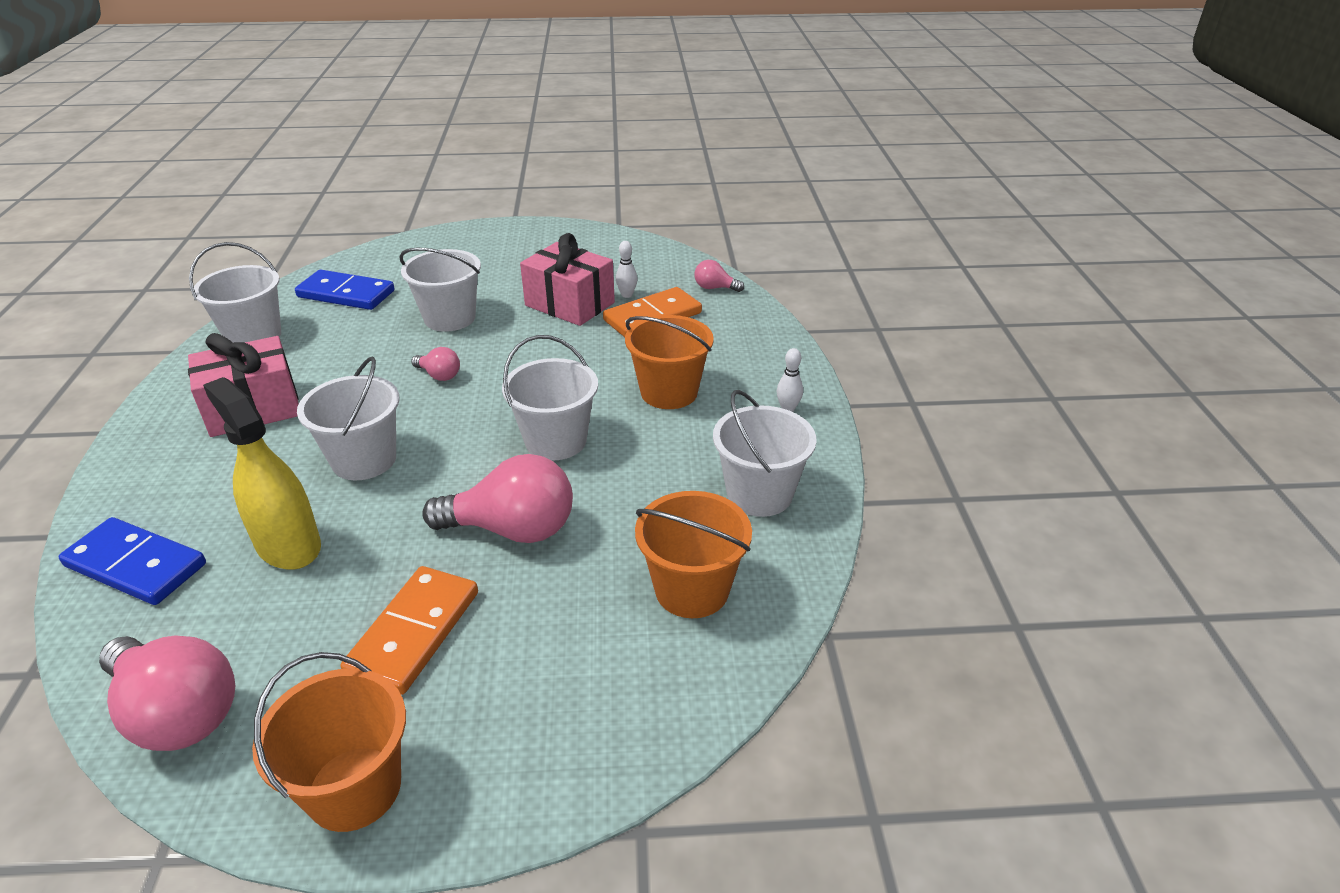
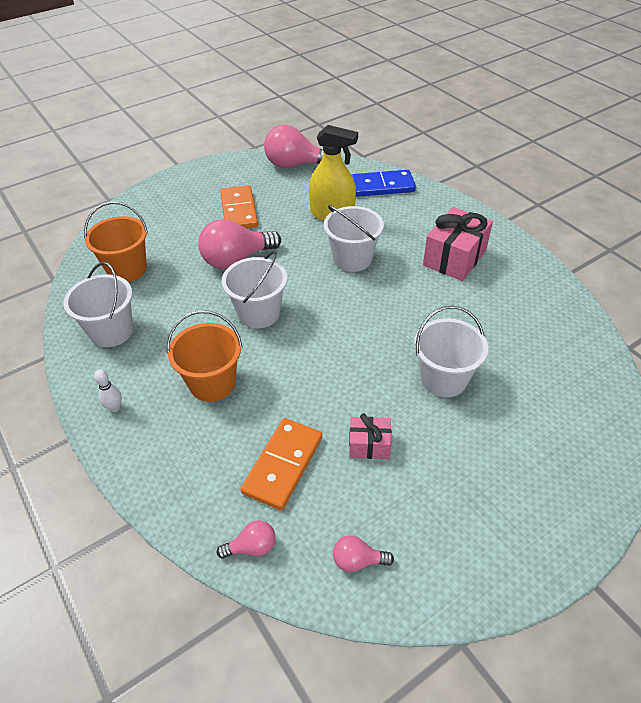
camera: 150 degrees right, 10 degrees up
white bucket [189,242,281,343] -> none
orange bucket [252,652,406,832] -> none
blue domino [295,270,395,310] -> none
pink light bulb [411,347,460,381] -> pink light bulb moved to [333,535,394,572]
pink gift [520,233,615,326] -> pink gift [349,413,392,459], size x0.55
white bowling pin [616,241,638,298] -> none

